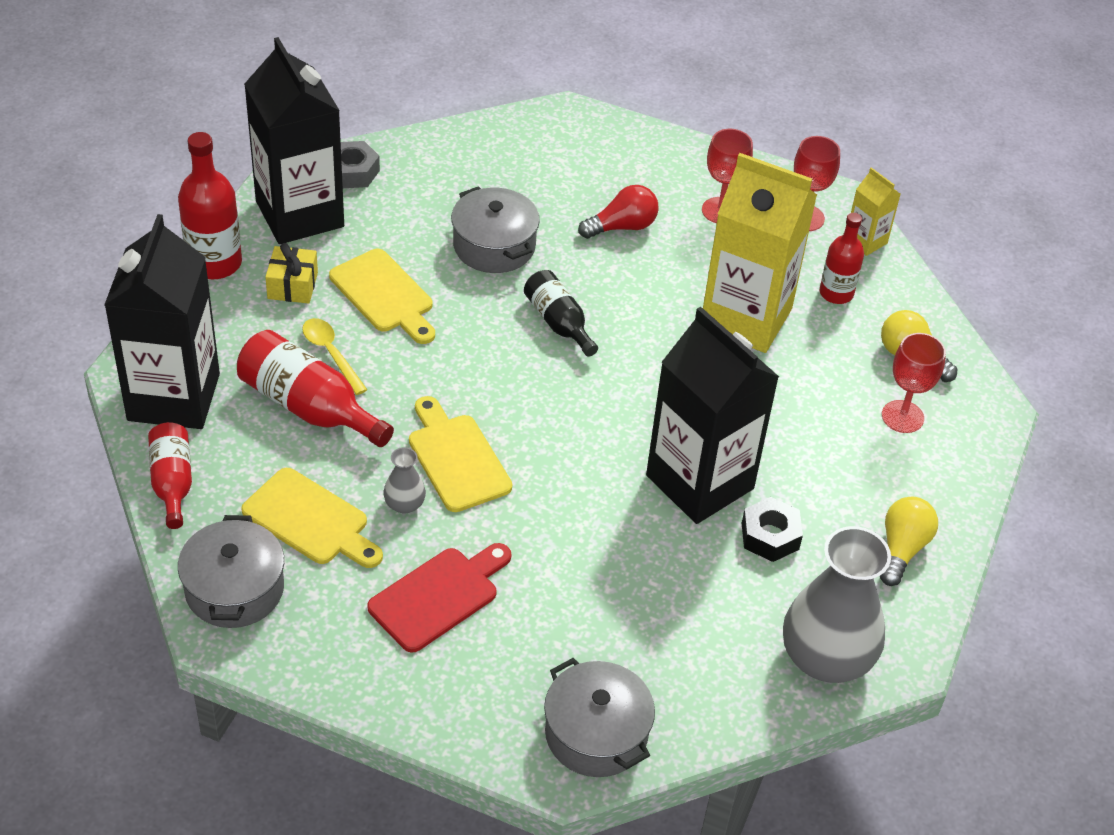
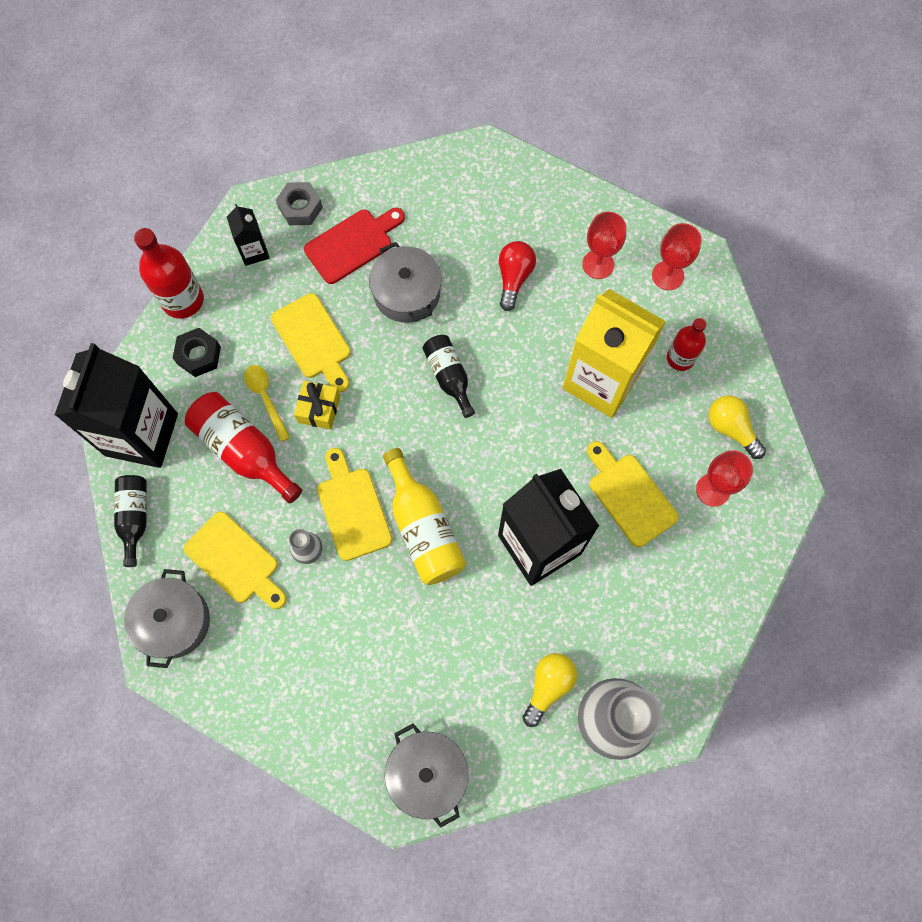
camera: 10 degrees right, 25 degrees up
red bottle [148,422,192,529] -> black bottle [114,475,147,567]
black carton [244,37,344,244] -> black carton [227,204,270,266], size x0.45
yellow gift [265,243,318,304] -> yellow gift moved to [294,381,340,430]
red cutting board [367,543,511,653] -> red cutting board moved to [304,208,405,284]
red light bulb [578,185,659,239] -> red light bulb turned 60 degrees counterclockwise [499,241,536,311]
black nut [742,497,803,562] -> black nut moved to [173,328,221,377]
yellow carton [851,167,901,256] -> none
yellow light bulb [880,497,938,586] -> yellow light bulb moved to [522,653,577,727]
none -> yellow bottle [383,448,466,585]
none -> yellow cutting board [587,441,679,547]

